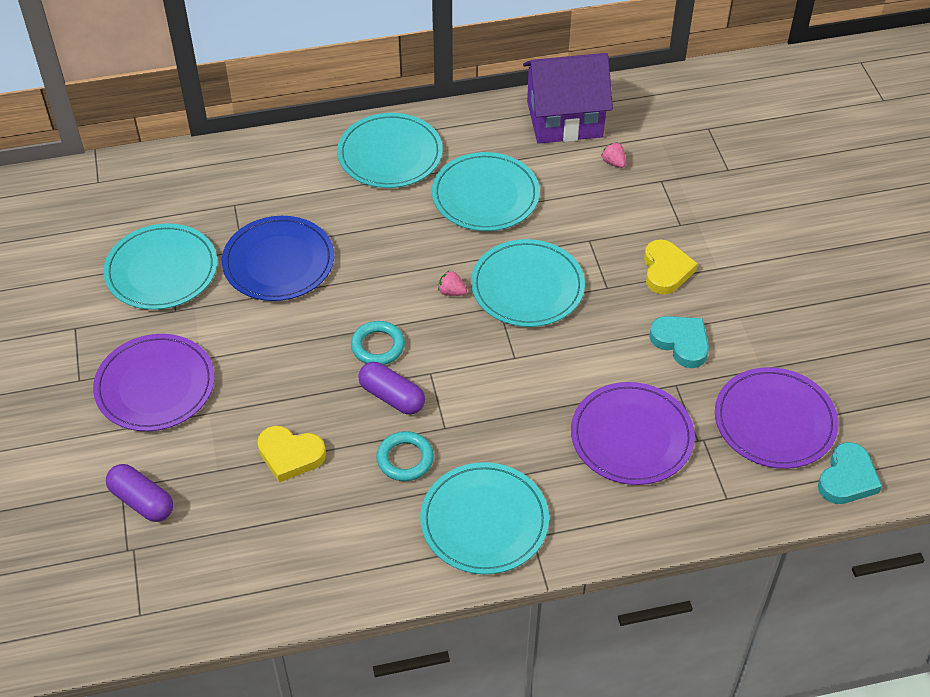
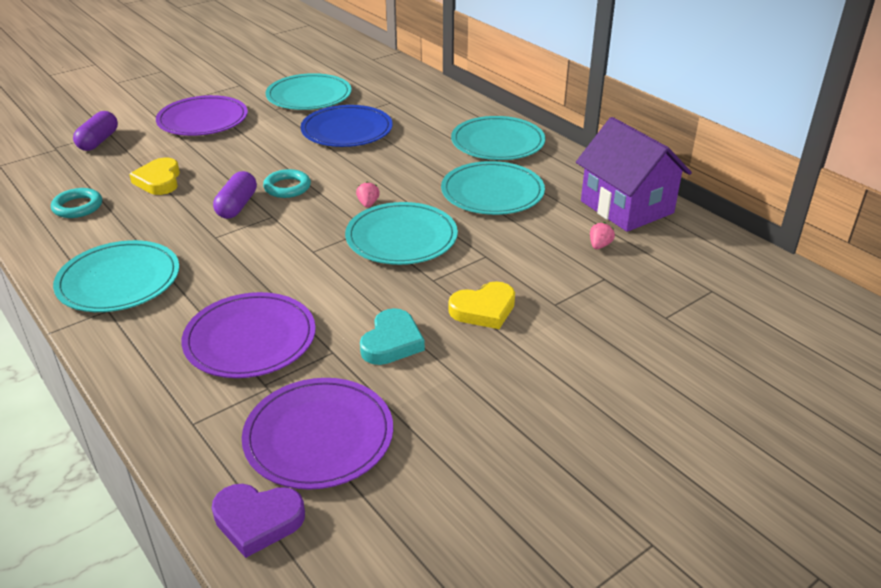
camera: 65 degrees right, 15 degrees down
turquoise ring [376,431,434,481] -> turquoise ring moved to [51,188,102,218]
turquoise heart [818,442,882,504] -> purple heart [212,484,305,558]

